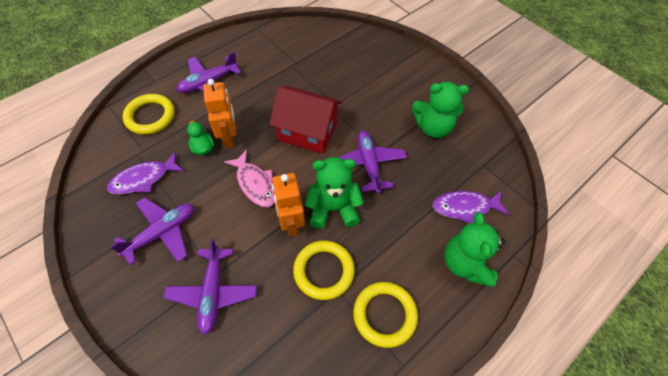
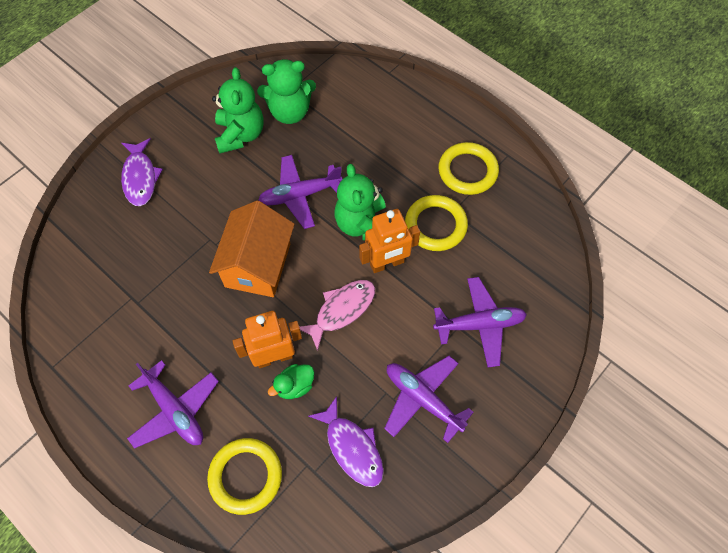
camera: 95 degrees left, 5 degrees up
red house [269,86,342,154] -> orange house [209,201,295,297]
purple fish [432,191,509,224] -> purple fish moved to [121,138,163,206]
green teddy bear [444,212,505,287] -> green teddy bear moved to [257,59,316,124]

